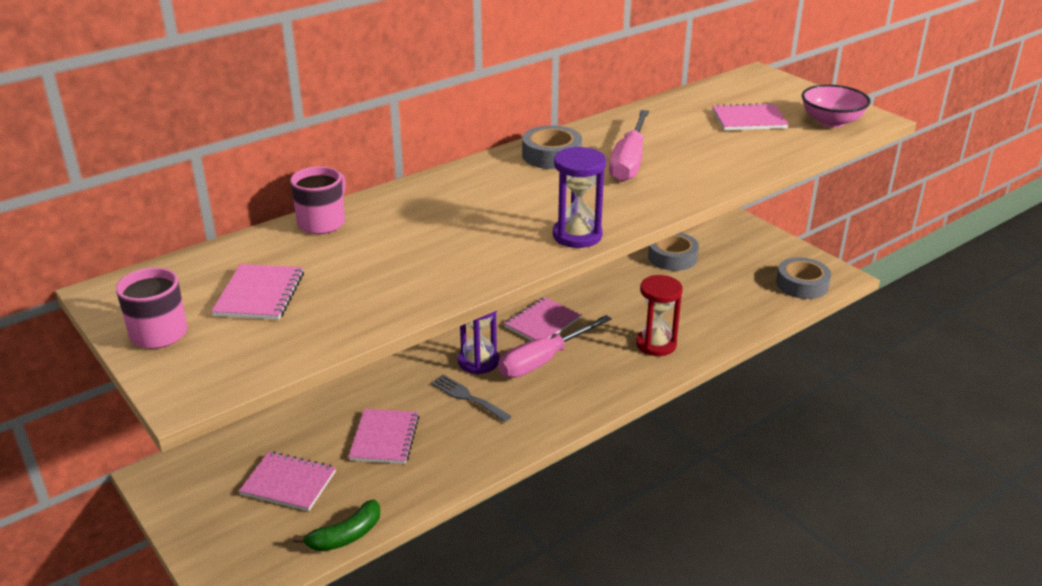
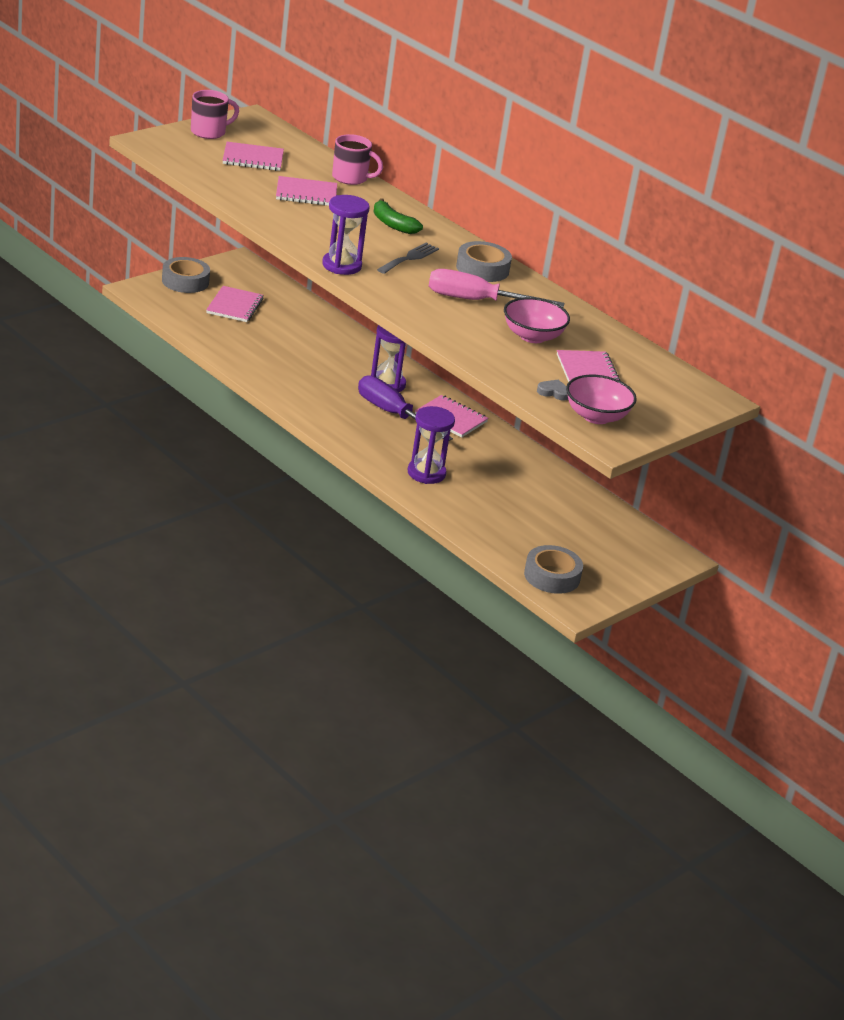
camera: 80 degrees right, 0 degrees up
green banana [293,499,380,551] -> green banana moved to [373,198,423,234]
pink notebook [348,409,419,464] -> pink notebook moved to [276,176,337,206]
grey fork [431,374,512,422] -> grey fork moved to [377,243,439,274]
pink screwdriver [498,315,612,378] -> purple screwdriver [358,375,453,441]
red hourglass [636,275,683,356] -> purple hourglass [408,406,455,484]
grey tape [648,233,699,271] -> grey tape moved to [162,257,210,293]
none -> pink bowl [504,297,570,343]
none -> grey heart [537,380,568,401]

